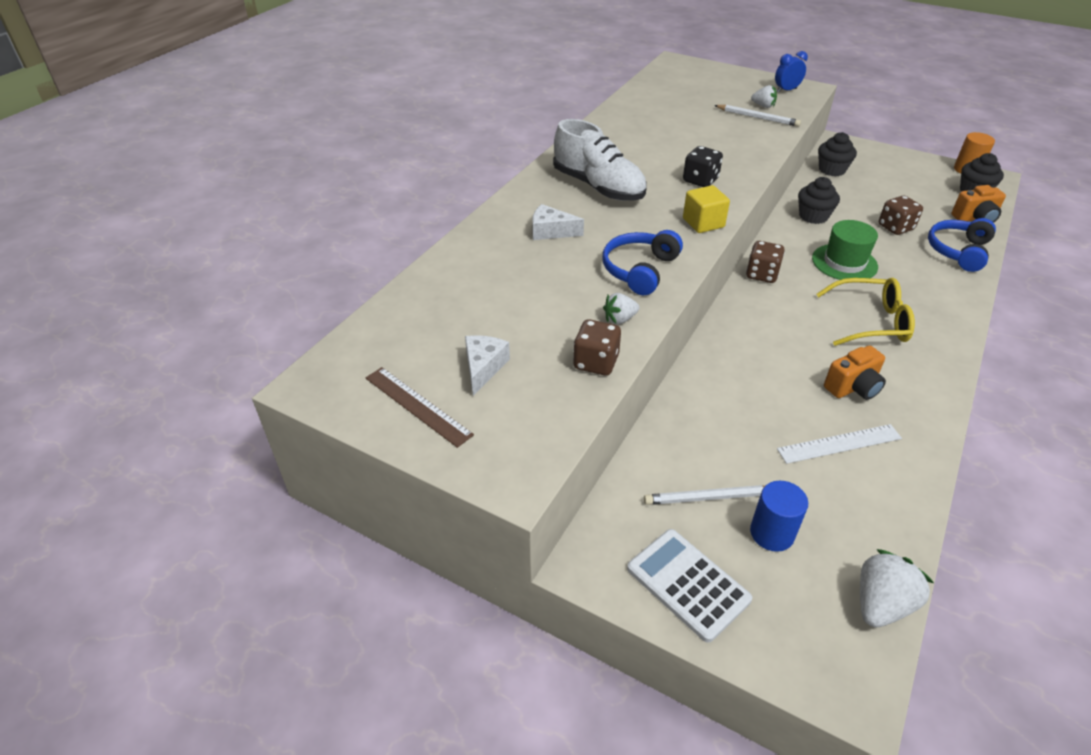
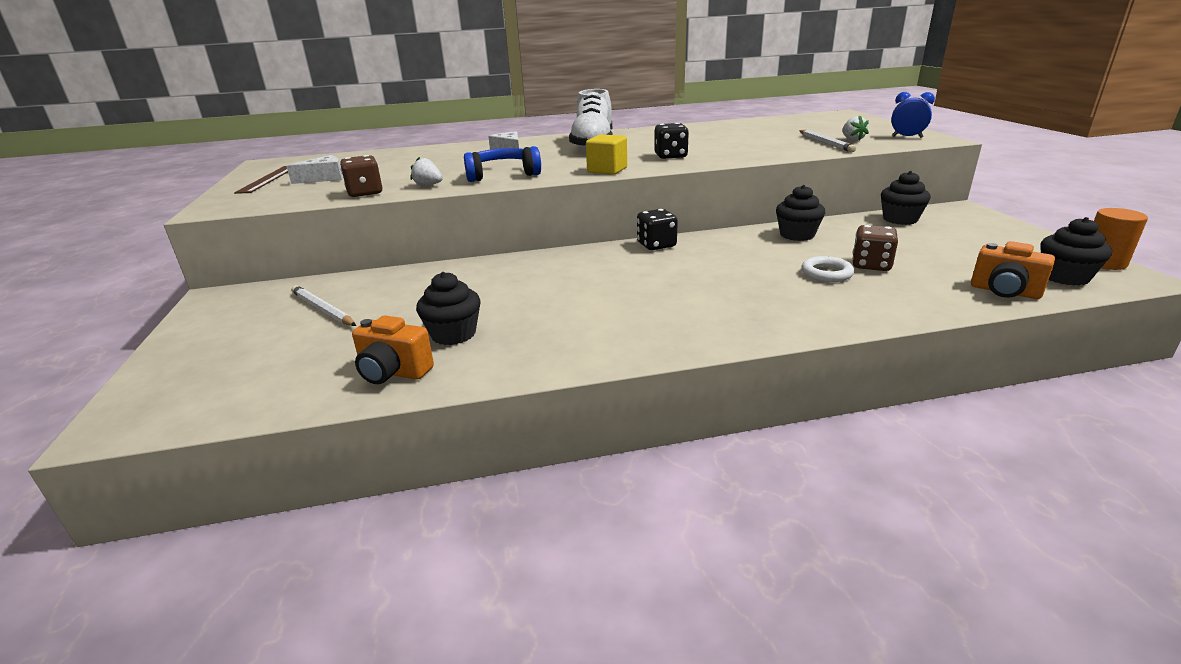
camera: 50 degrees right, 15 degrees down
white calculator [627,529,752,643] -> none
brown dice [746,241,785,283] -> black dice [637,209,678,250]
blue cylinder [750,481,808,552] -> none
white ruler [777,424,902,464] -> black cupcake [416,272,480,345]
green hat [812,220,878,280] -> none
yellow glasses [816,278,915,346] -> none
orange camera [824,345,886,400] -> orange camera moved to [352,315,434,384]
white strawberry [860,549,934,627] -> none
blue headphones [928,218,996,272] -> none
none -> white ring [801,256,854,282]

